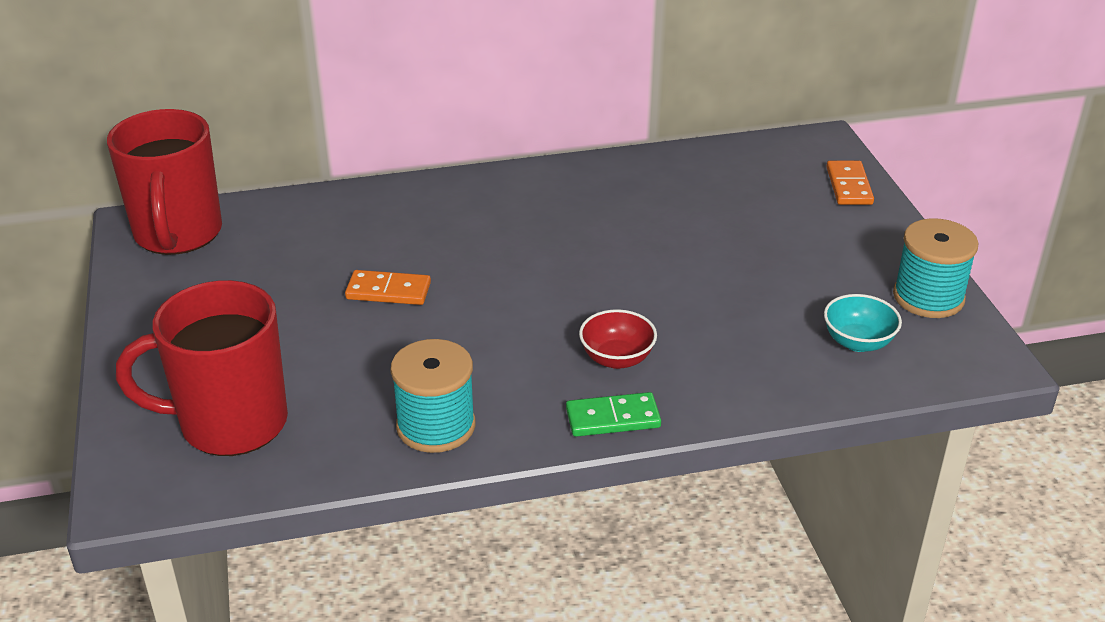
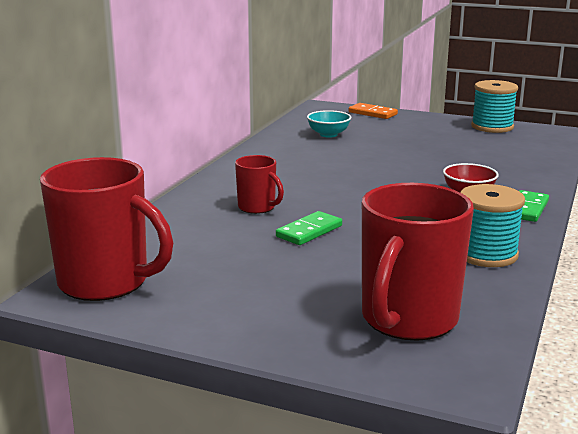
camera: 55 degrees left, 15 degrees down
orange domino [345,270,431,305] -> green domino [276,211,342,245]
turquoise bowl [824,294,902,352] -> turquoise bowl moved to [307,110,351,138]
none -> red mug [235,155,284,214]

